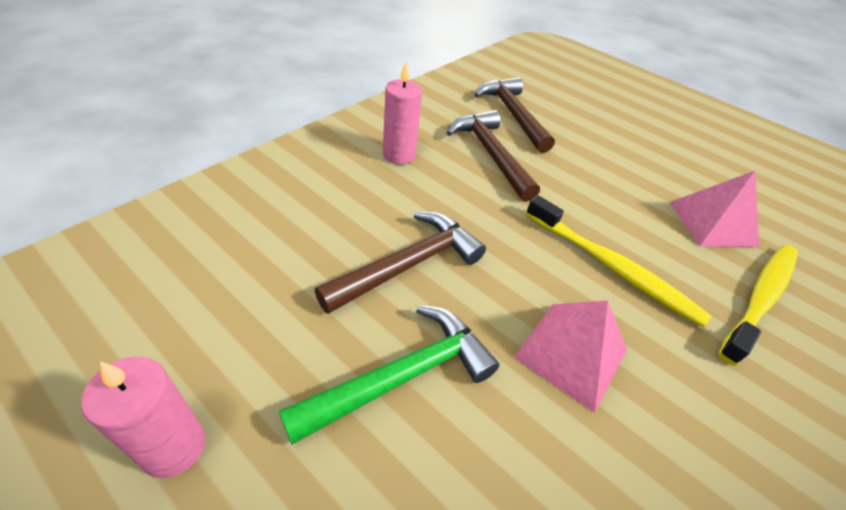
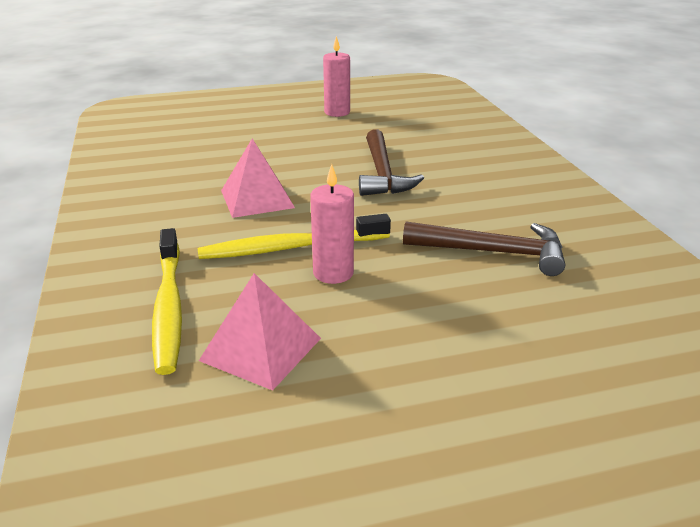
camera: 130 degrees right, 15 degrees down
green hammer [279,305,499,445] -> none
pink candle [383,62,422,164] -> pink candle moved to [310,164,354,284]
brown hammer [474,77,555,153] -> none

